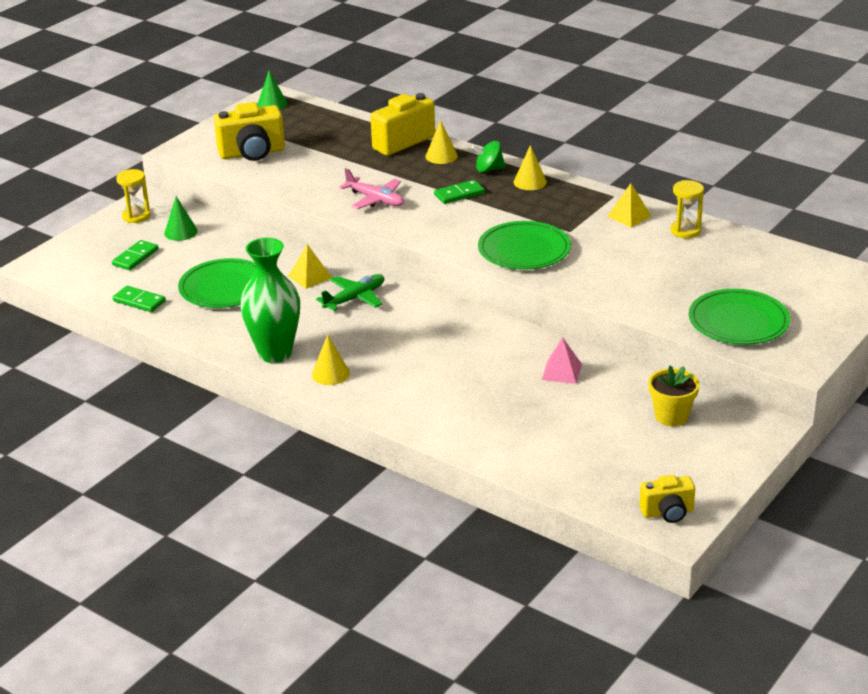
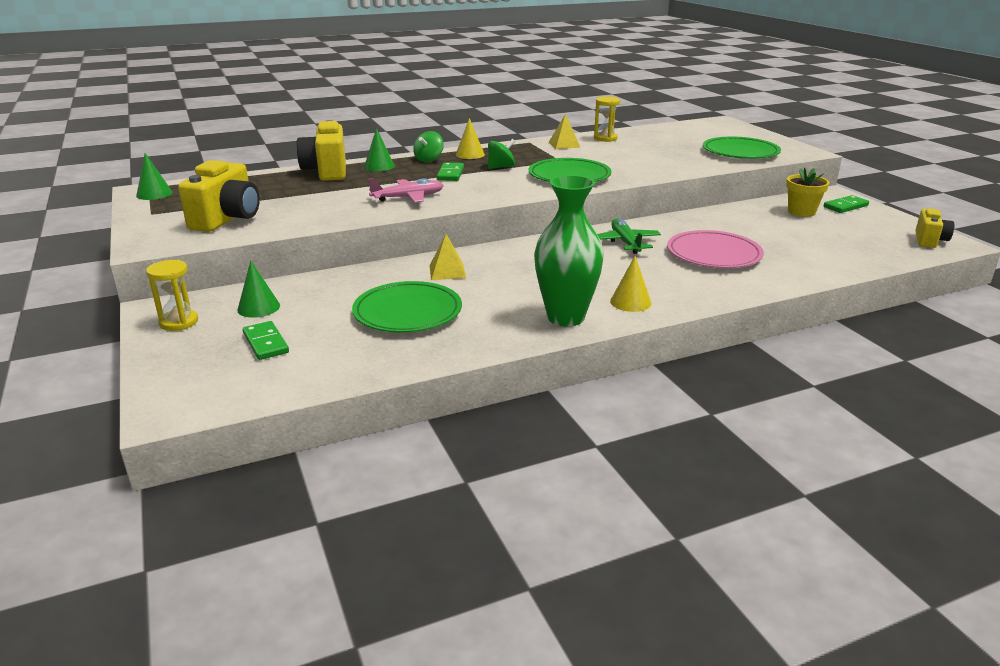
camera: 60 degrees left, 5 degrees down
green domino [113,286,166,312] -> green domino moved to [824,195,869,213]
green plane [316,274,384,311] -> green plane moved to [597,219,661,254]
yellow cone [425,120,458,164] -> green cone [364,128,395,171]
pink pyramid [542,337,582,384] -> none
none -> green spinning top [488,139,515,169]
none -> pink plate [667,230,764,268]

